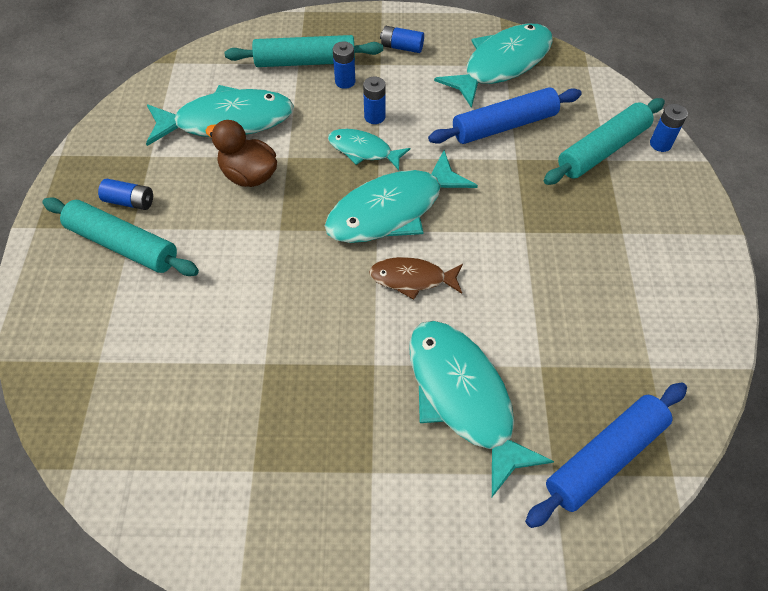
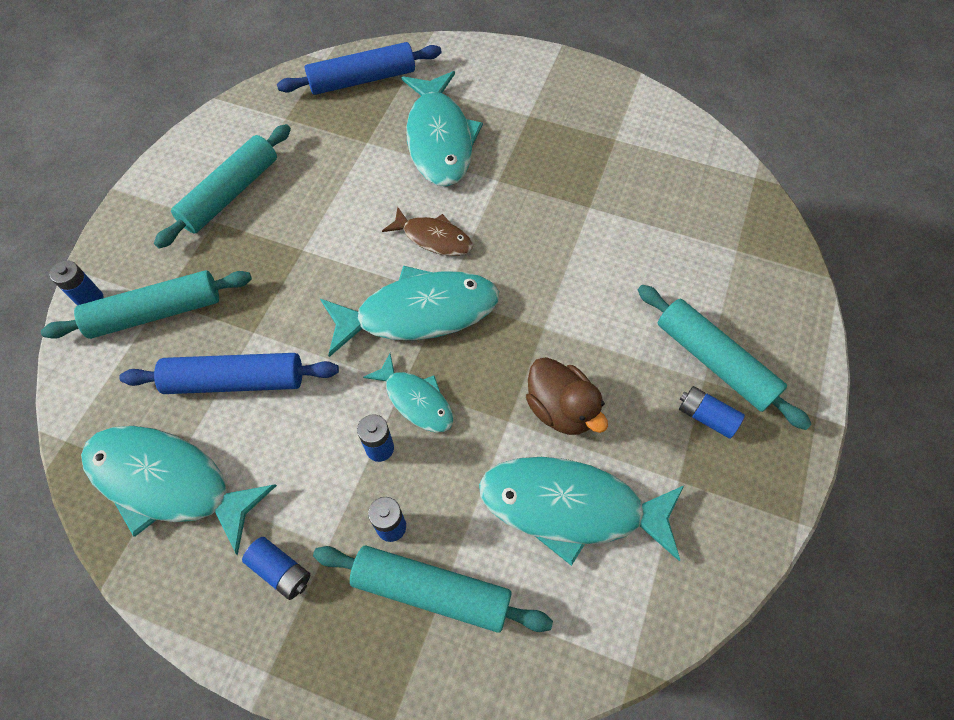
camera: 160 degrees left, 5 degrees up
turquoise fish [434,24,553,108] -> turquoise fish turned 45 degrees clockwise [81,426,277,555]
none -> turquoise rolling pin [154,124,291,249]

